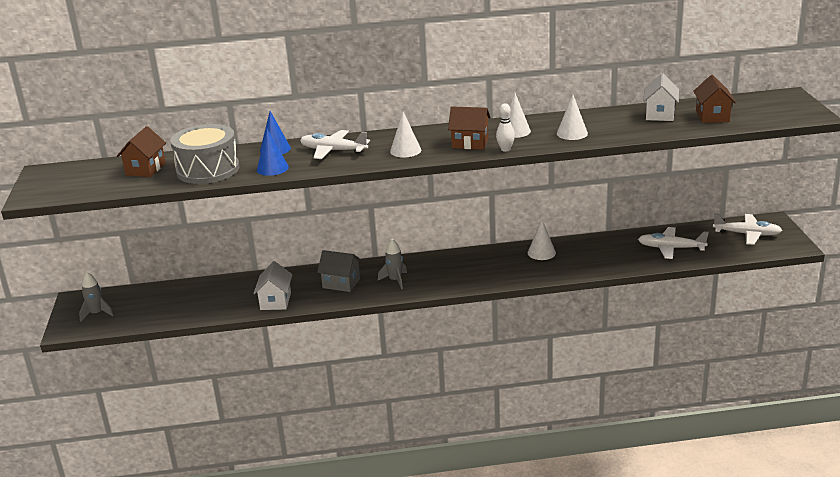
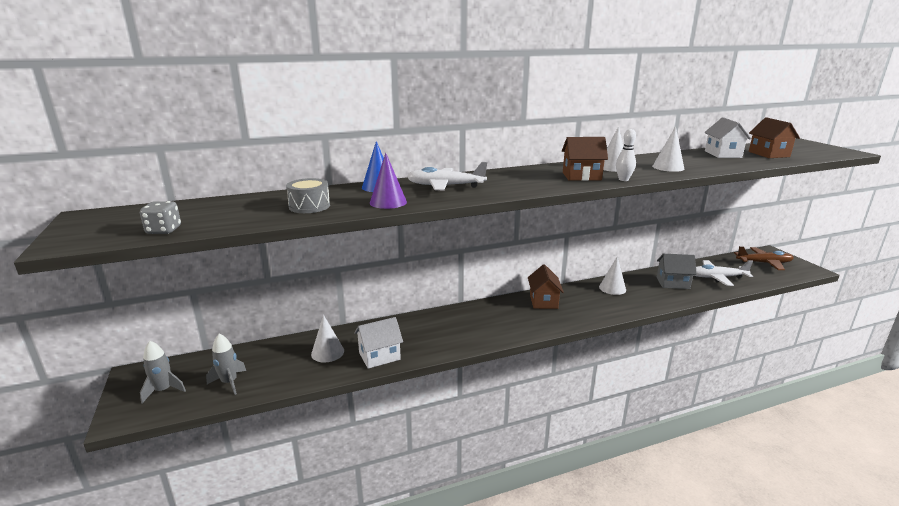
camera: 15 degrees left, 5 degrees down
brown house [117,126,166,177] -> brown house moved to [528,264,564,309]
grey drum [170,124,239,184] -> grey drum [286,178,330,213], size x0.54
white house [253,261,293,310] -> white house turned 75 degrees clockwise [354,317,403,369]
blue cone [257,129,289,176] -> purple cone [370,153,407,209]
grey house [317,250,362,292] -> grey house moved to [657,254,697,289]
grey rocket [378,239,407,289] -> grey rocket moved to [206,334,246,395]
white cone [390,112,421,157] -> white cone moved to [311,315,344,362]
white plane [713,213,782,245] -> brown plane [734,246,794,270]
none -> grey dice [140,201,181,234]

